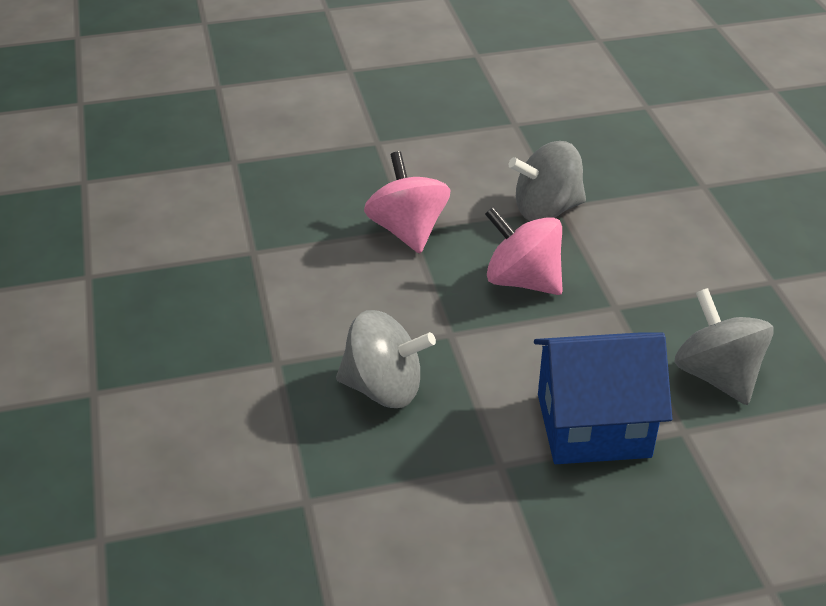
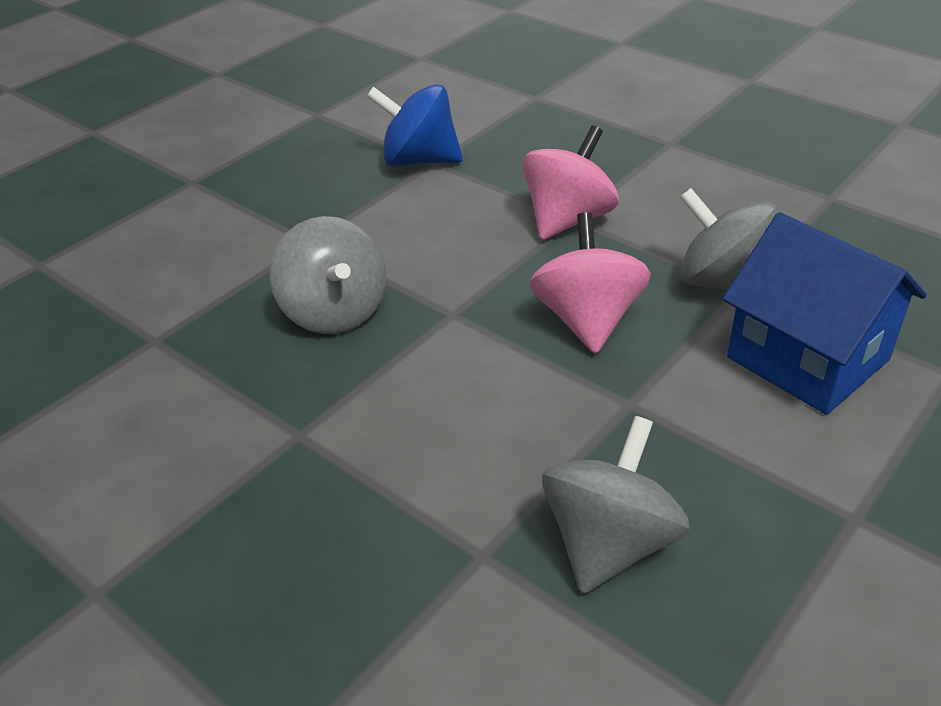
camera: 55 degrees right, 0 degrees up
blue house [534,332,672,464] -> blue house moved to [723,212,927,415]
none -> blue spinning top [366,84,463,167]

